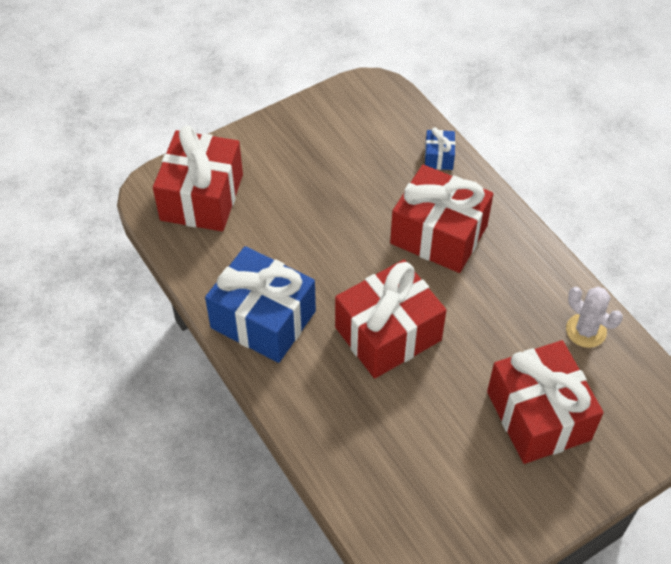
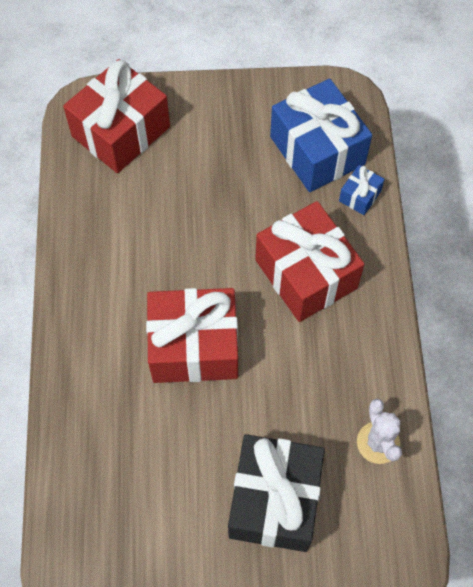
camera: 30 degrees right, 10 degrees up
blue gift [205,246,316,363] -> blue gift moved to [270,79,372,192]
red gift [487,340,604,464] -> black gift [228,434,325,552]

